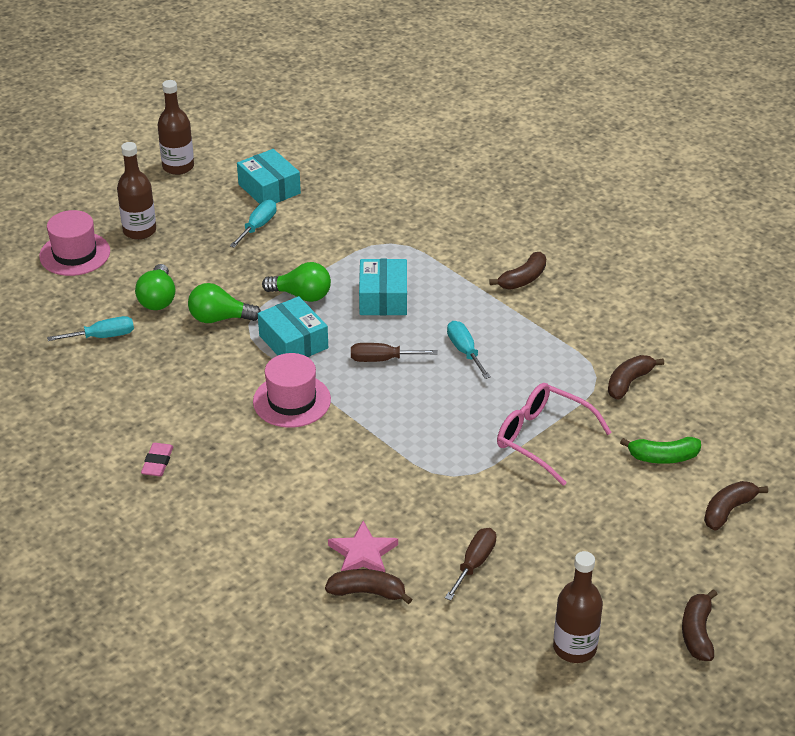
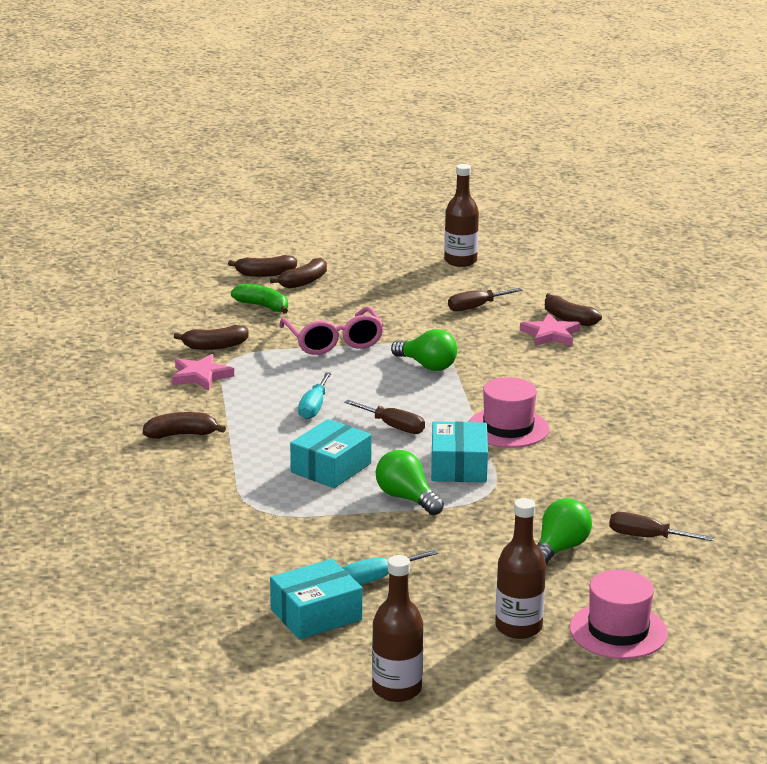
camera: 145 degrees left, 15 degrees down
turquoise screwdriver [47,316,134,341] -> brown screwdriver [609,512,713,541]
pink eraser [141,443,173,476] -> none
green light bulb [188,283,261,323] -> green light bulb moved to [391,329,457,371]
turquoise box [237,149,301,204] -> turquoise box turned 60 degrees clockwise [270,559,362,640]
brown banana [682,589,718,661] -> brown banana moved to [270,258,327,289]
none -> pink star [172,354,234,391]

